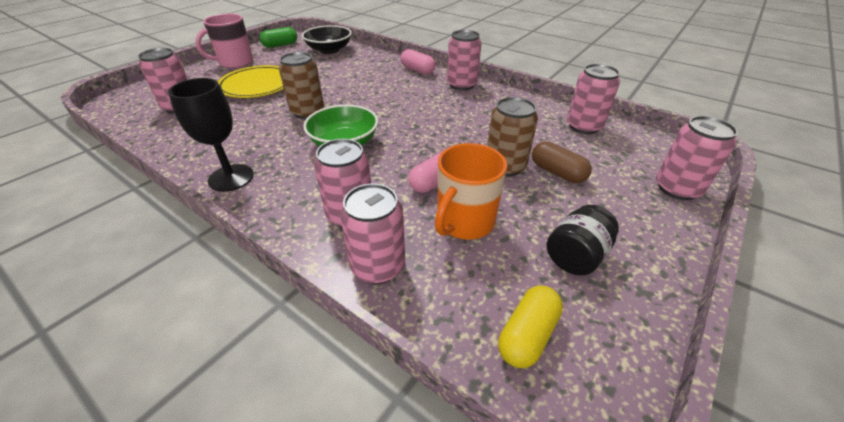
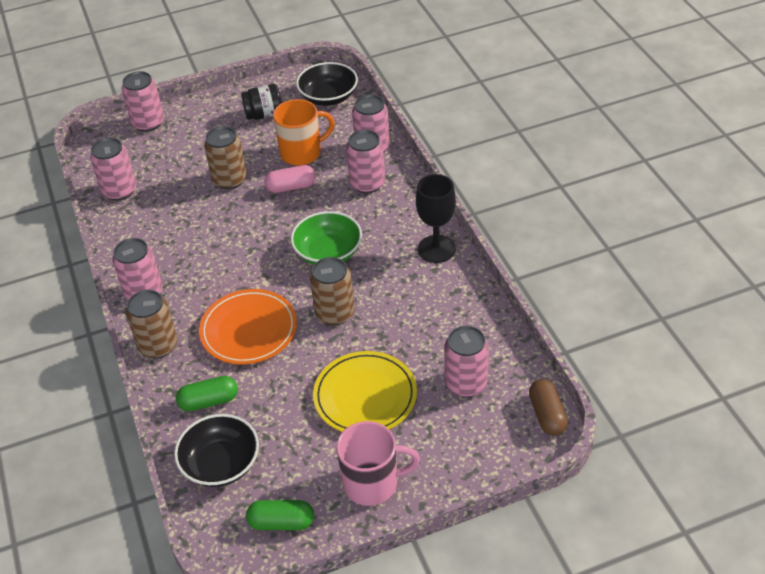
camera: 145 degrees left, 5 degrees up
pink capsule [401,49,436,75] -> brown can [126,290,178,358]
yellow capsule [498,285,563,368] -> black bowl [296,62,358,106]
brown capsule [532,141,592,183] -> brown capsule moved to [529,379,568,436]
none -> green capsule [176,376,238,411]
none -> orange plate [199,289,297,364]

